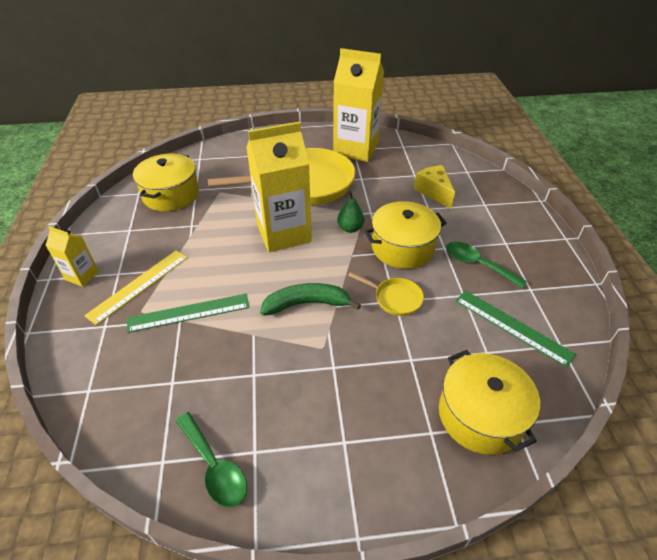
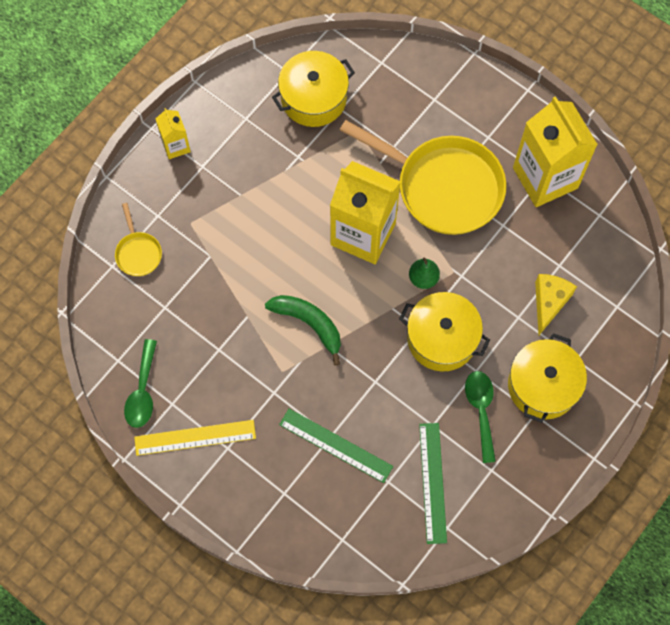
camera: 45 degrees right, 25 degrees up
yellow ruler [84,251,188,325] -> yellow ruler moved to [134,420,256,456]
green ruler [127,294,249,333] -> green ruler moved to [279,409,393,483]
yellow pan [348,272,424,316] -> yellow pan moved to [115,203,162,276]
yellow pot [439,350,540,455] -> yellow pot moved to [508,333,587,423]

